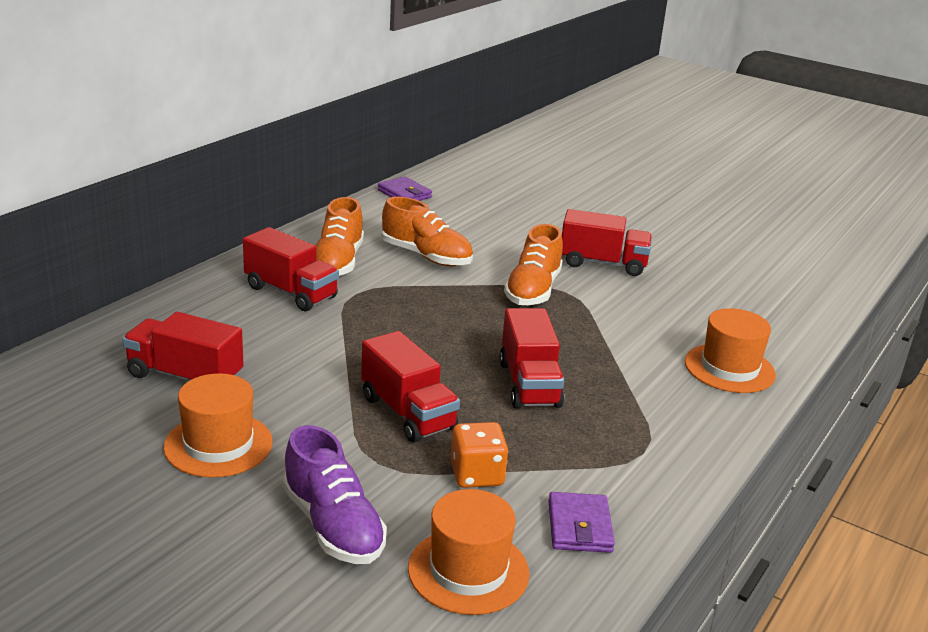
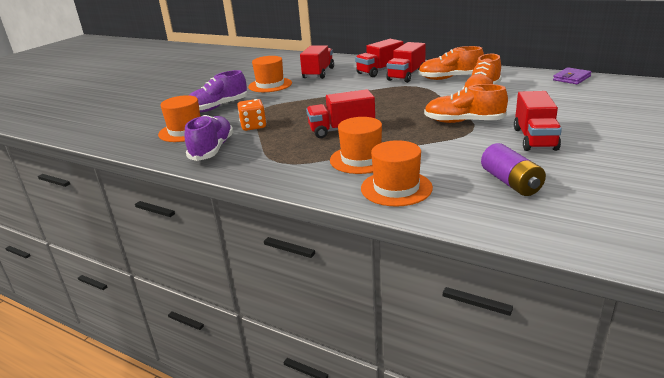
camera: 90 degrees right, 0 degrees up
red truck [361,331,460,442] -> red truck moved to [355,39,403,77]
purple wallet [548,492,615,553] -> purple shoe [185,115,233,161]
none -> orange hat [330,117,382,174]
none -> purple battery [481,143,546,196]

